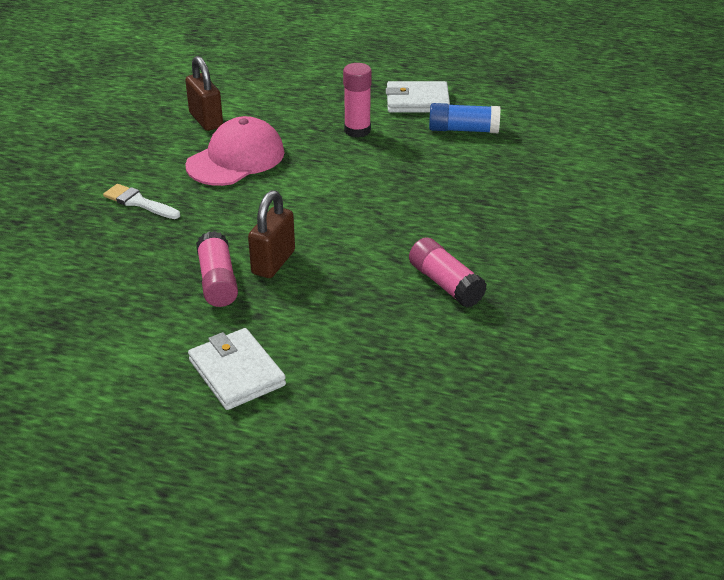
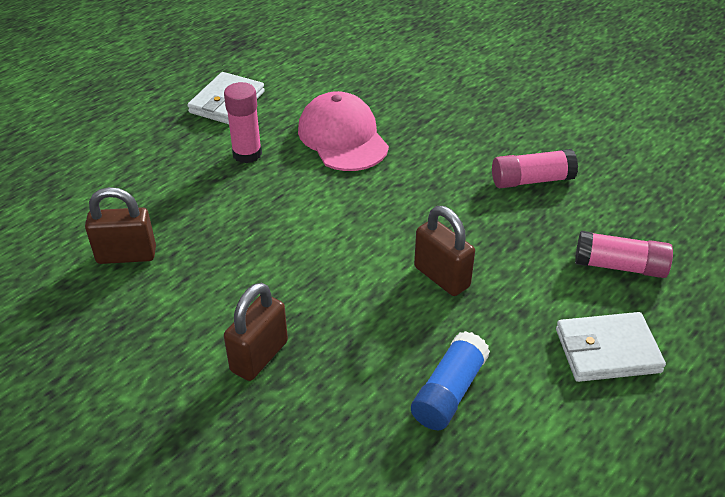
camera: 65 degrees left, 5 degrees up
white brush [103,184,180,219] -> brown padlock [224,283,288,381]
pink cap [185,116,285,186] -> pink cap moved to [298,91,389,171]
pink glue stick [196,231,238,307] -> pink glue stick moved to [575,231,673,278]
blue glue stick [429,103,500,133] -> blue glue stick moved to [411,331,490,430]

